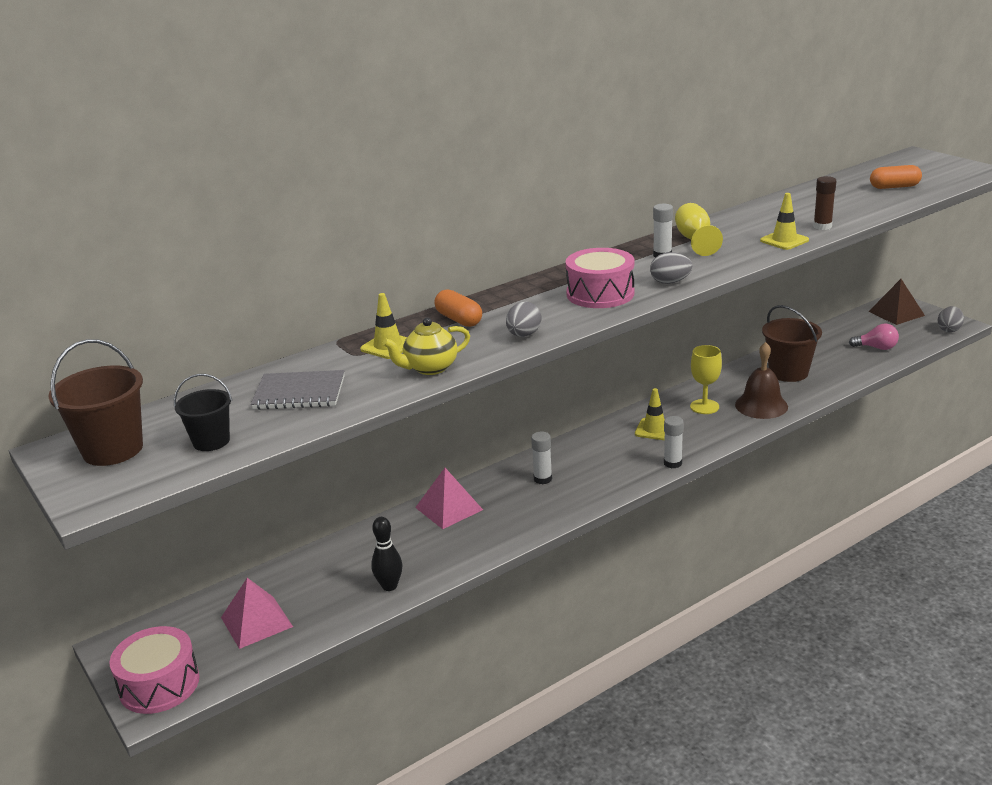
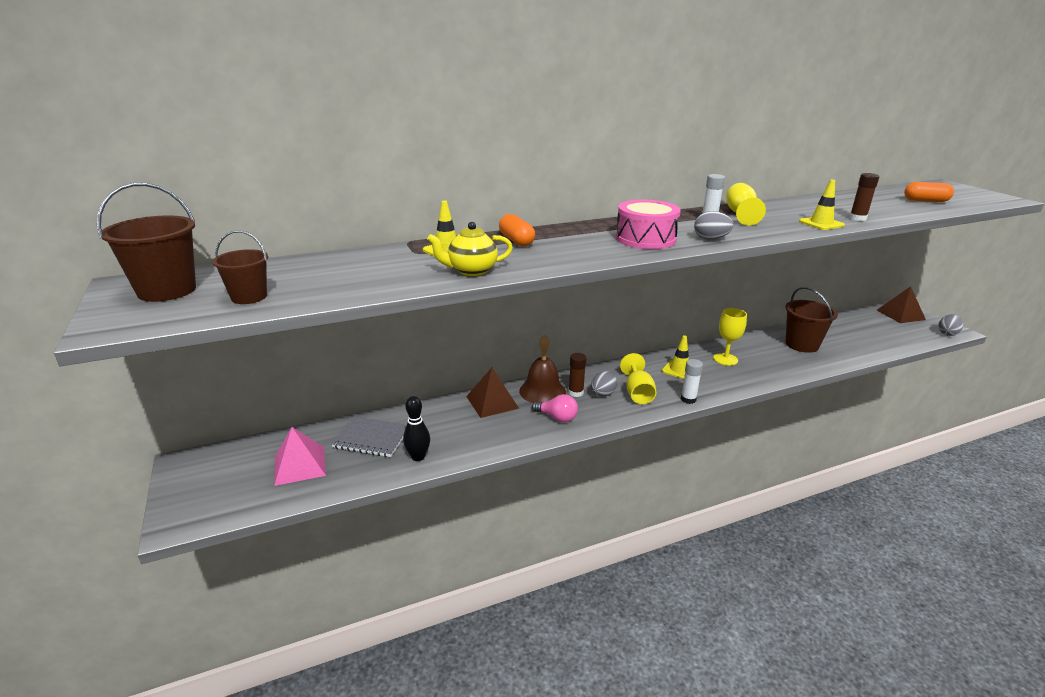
camera: 10 degrees right, 0 degrees up
pink drum [109,626,199,714] -> none
black bucket [174,374,232,451] -> brown bucket [212,230,268,304]
grey notebook [251,370,345,410] -> grey notebook moved to [331,417,407,457]
pink pyramid [415,468,483,529] -> brown pyramid [466,368,519,418]
grey egg [506,302,541,337] -> grey egg moved to [591,371,617,397]
white glue stick [531,432,552,484] -> brown glue stick [569,353,587,397]
brown bell [735,342,788,419] -> brown bell moved to [519,334,566,403]
pink light bulb [849,323,899,350] -> pink light bulb moved to [532,394,578,422]
none -> yellow goblet [620,353,657,404]

